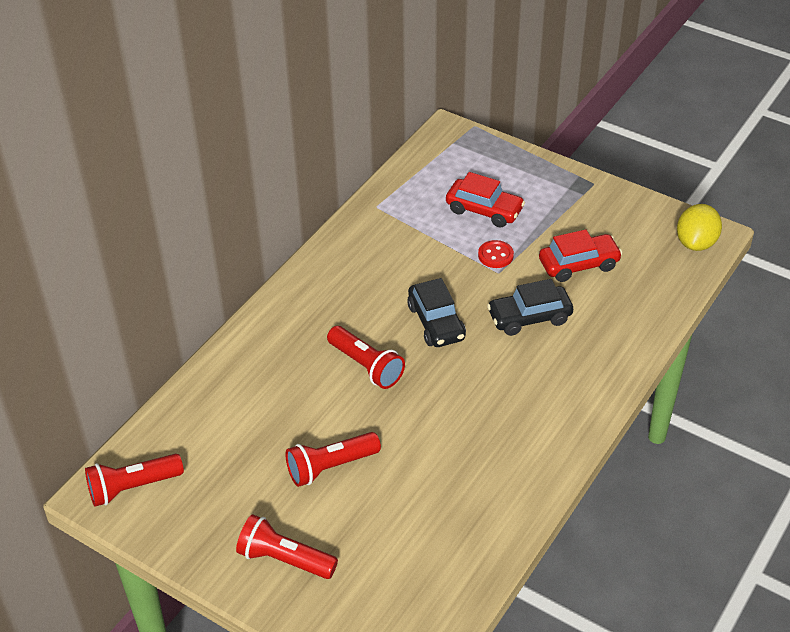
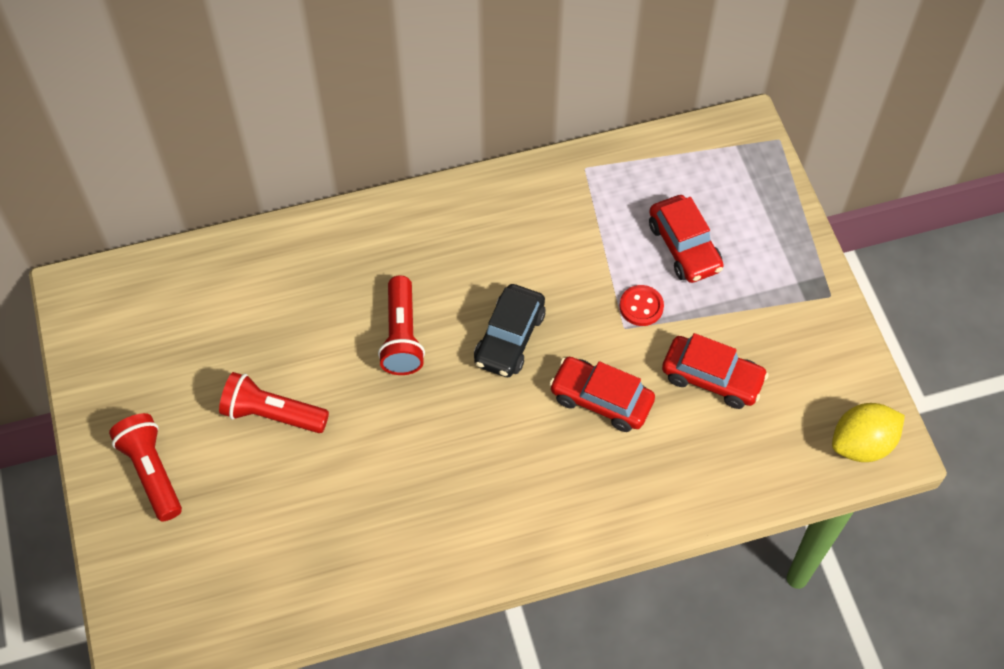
camera: 40 degrees right, 15 degrees up
red flashlight [85,454,184,507] -> none
black car [487,279,573,336] -> red car [549,357,655,432]

